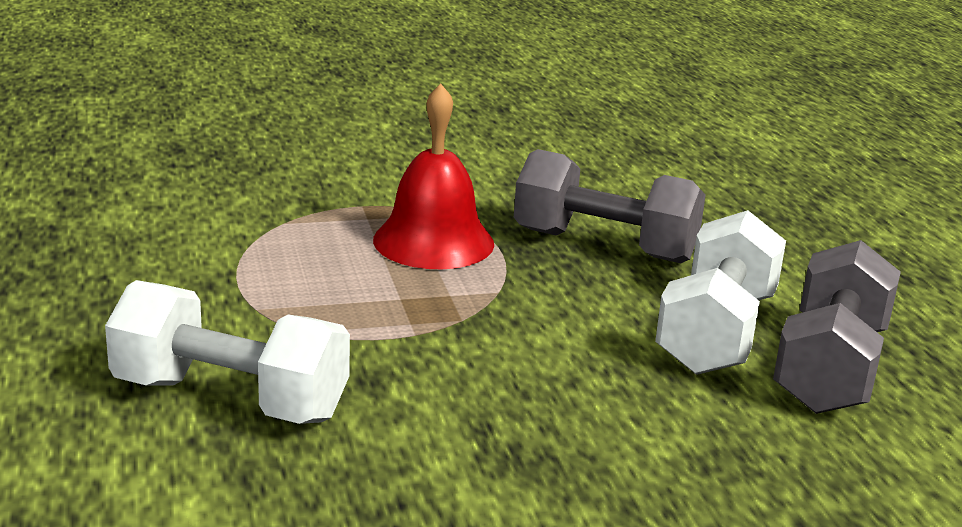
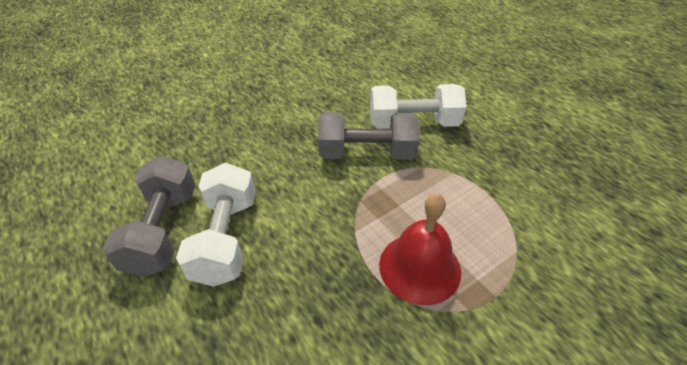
camera: 160 degrees right, 20 degrees up
grey dumbbell [514,149,706,263] -> grey dumbbell moved to [318,112,419,160]

